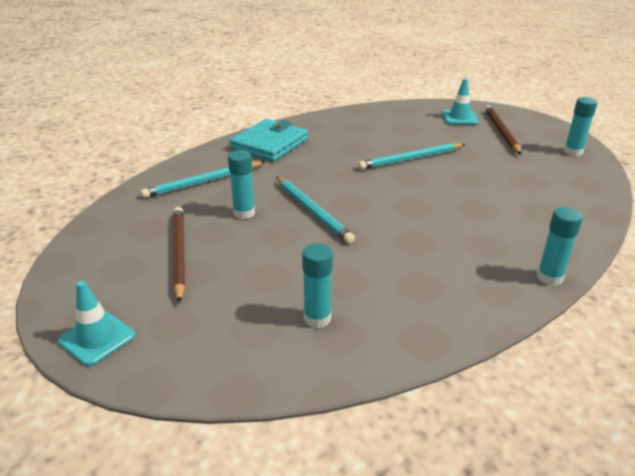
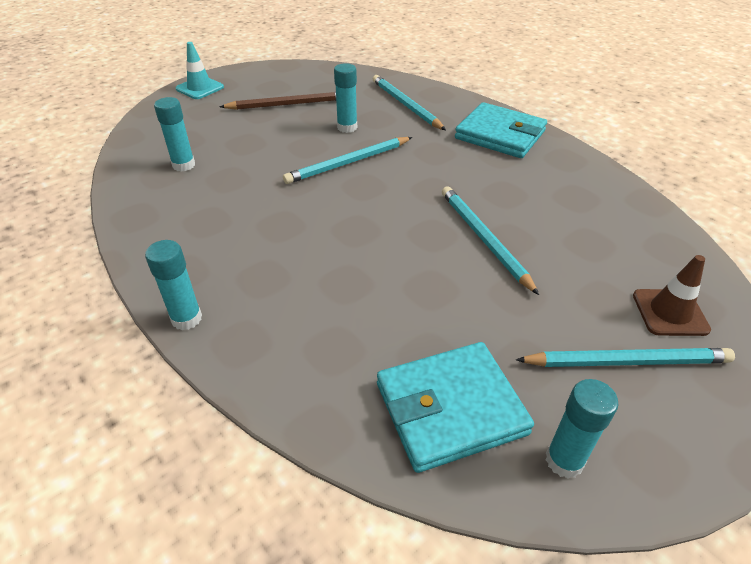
camera: 90 degrees right, 10 degrees up
turquoise traffic cone [442,79,479,124] -> brown traffic cone [633,255,711,336]
brown pencil [485,105,521,155] -> turquoise pencil [516,348,735,367]
none -> turquoise wallet [377,342,534,473]

